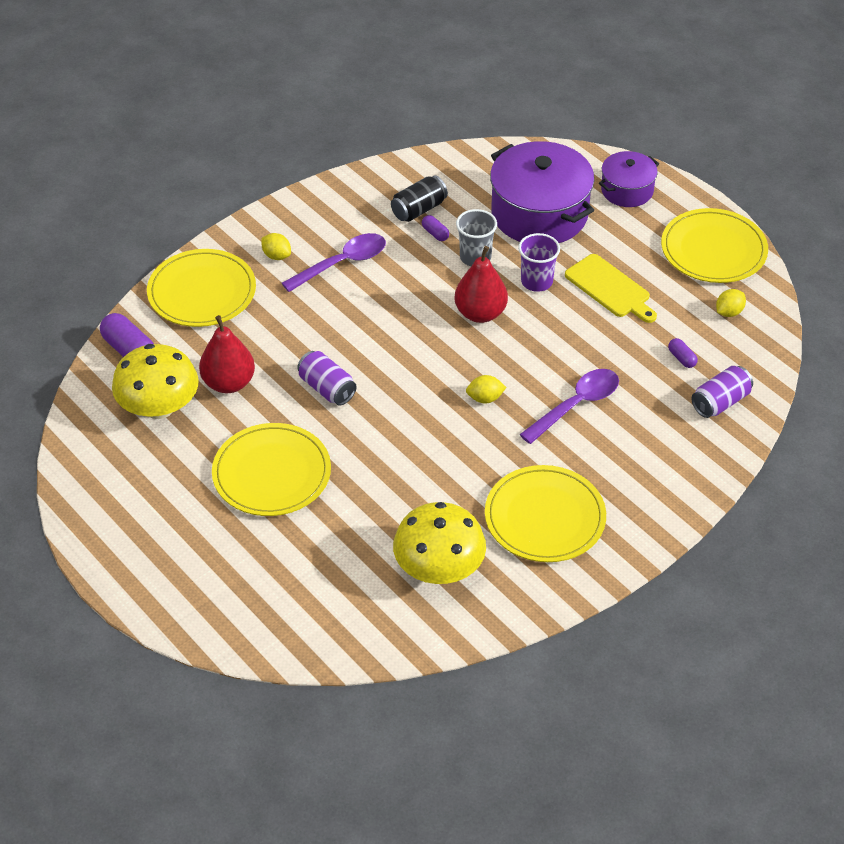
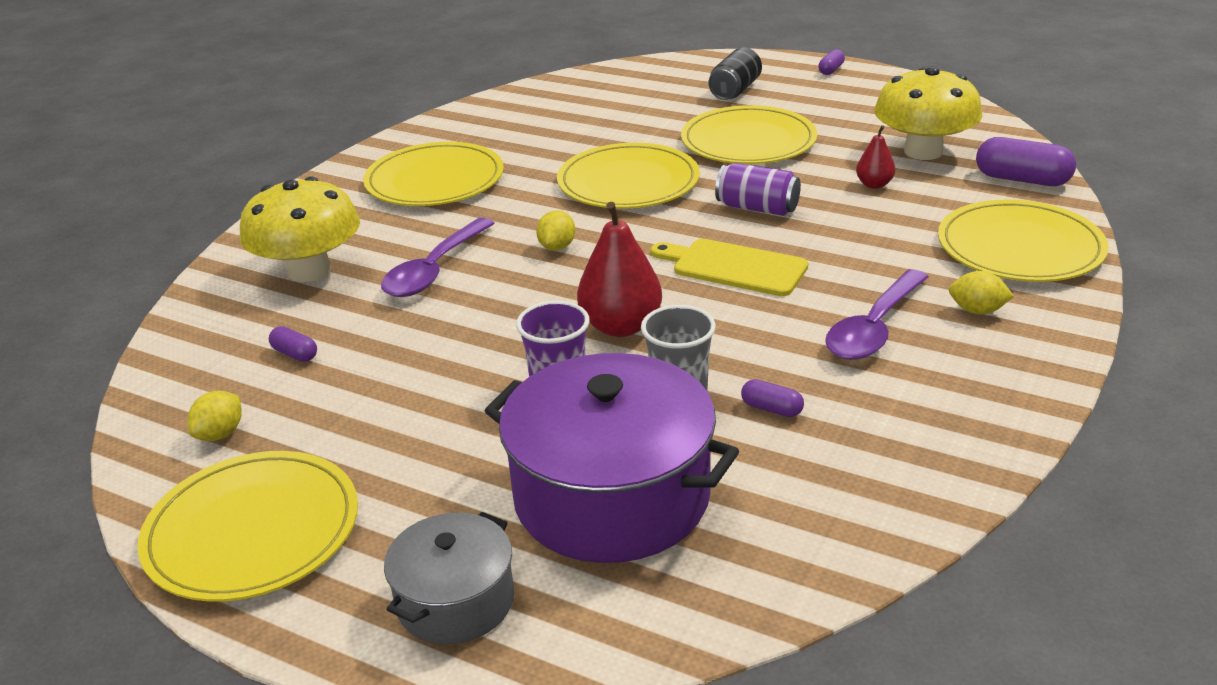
camera: 160 degrees right, 15 degrees down
red pear [199,315,255,393] -> red pear [856,125,895,189], size x0.54
black can [391,175,448,222] -> black can moved to [709,47,762,100]
yellow mushroom [393,502,486,584] -> yellow mushroom moved to [239,176,360,282]
yellow lemon [466,375,507,403] -> yellow lemon turned 45 degrees counterclockwise [536,210,575,251]
yellow cutting board [565,254,657,323] -> yellow cutting board moved to [651,239,808,296]
purple pot [599,151,659,207] -> grey pot [384,512,514,644]
purple can [692,366,753,418] -> none
none -> yellow plate [557,143,700,209]
none -> purple capsule [818,49,845,75]

